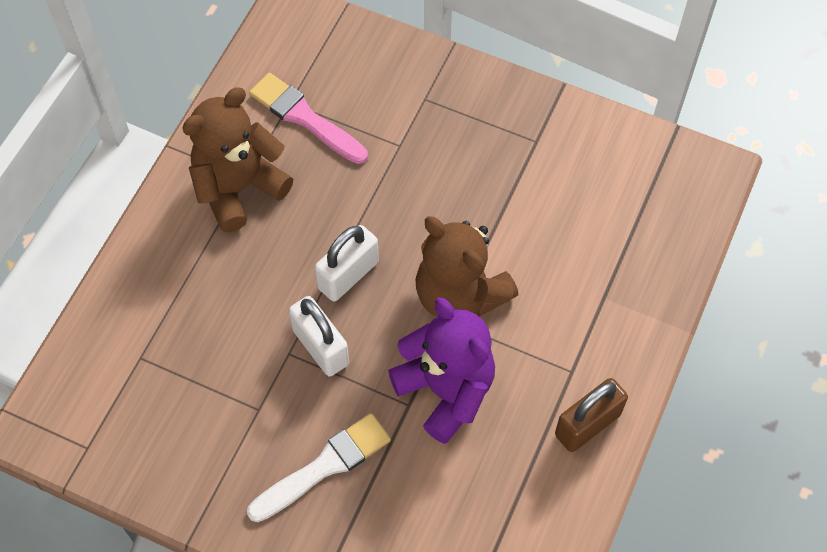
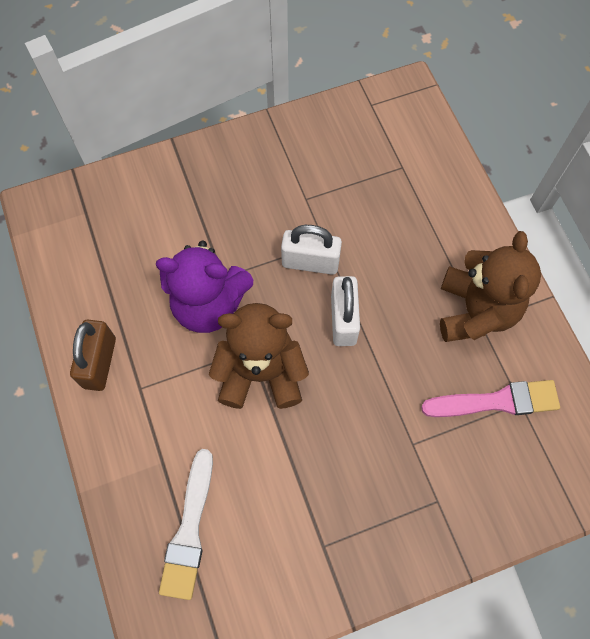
camera: 135 degrees right, 5 degrees up
white brush [247,413,391,522] -> white brush moved to [159,449,213,600]

